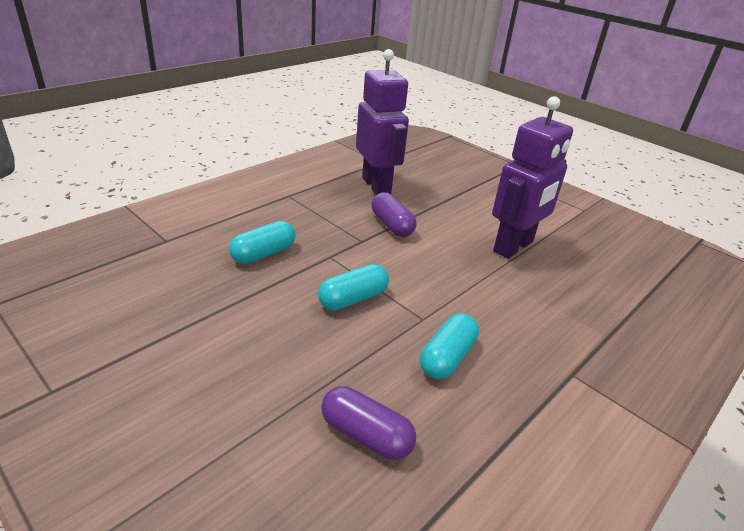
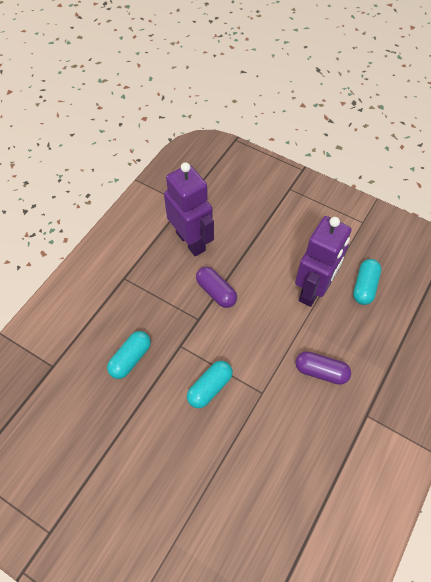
camera: 10 degrees left, 25 degrees up
purple capsule [321,386,416,460] -> purple capsule moved to [295,351,351,385]
turquoise capsule [420,313,479,379] -> turquoise capsule moved to [353,259,381,305]

